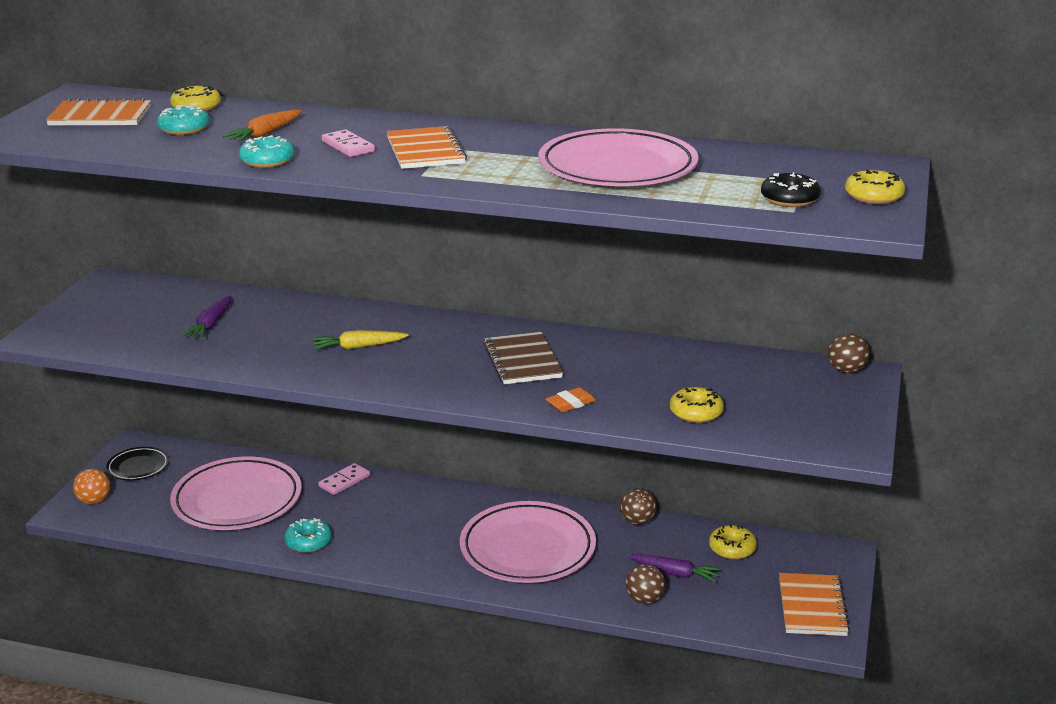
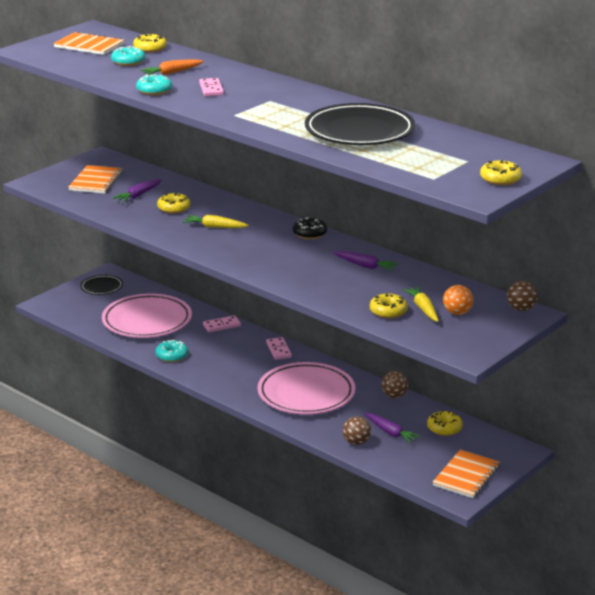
camera: 25 degrees right, 0 degrees up
orange ball [73,469,110,504] -> orange ball moved to [443,285,473,315]
orange notebook [386,126,467,169] -> orange notebook moved to [68,165,123,194]
brown notebook [484,332,563,384] -> none
pink plate [538,128,699,186] -> black plate [305,103,415,145]
orange eraser [546,387,596,412] -> none
black donut [761,172,821,207] -> black donut moved to [293,217,327,239]
none -> yellow donut [157,193,190,214]
none -> pink domino [266,337,292,360]
none -> purple carrot [333,251,399,271]
none -> yellow carrot [402,286,439,322]

